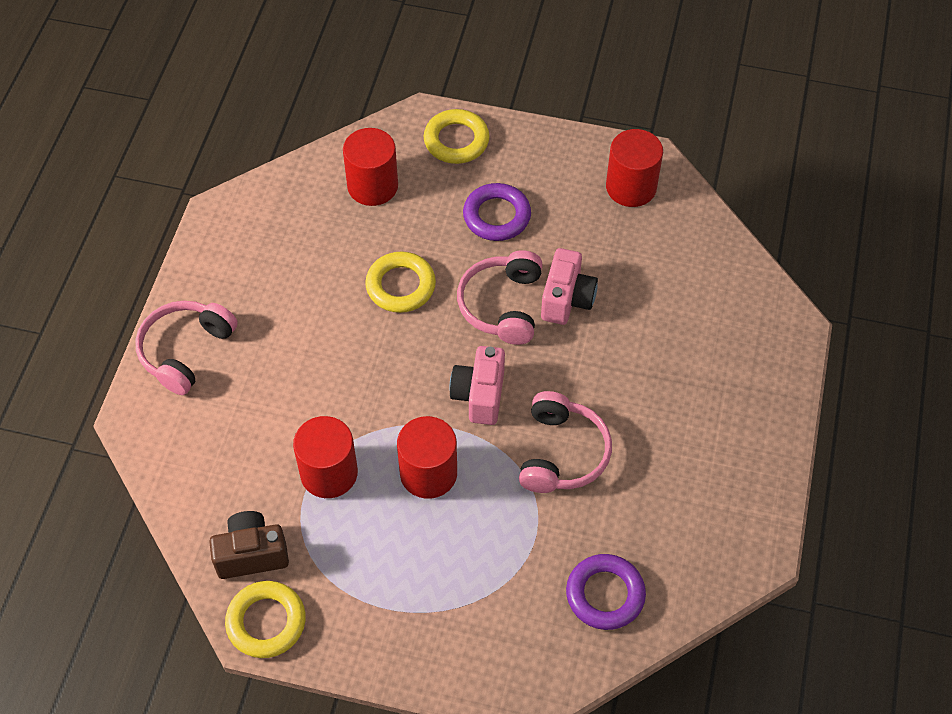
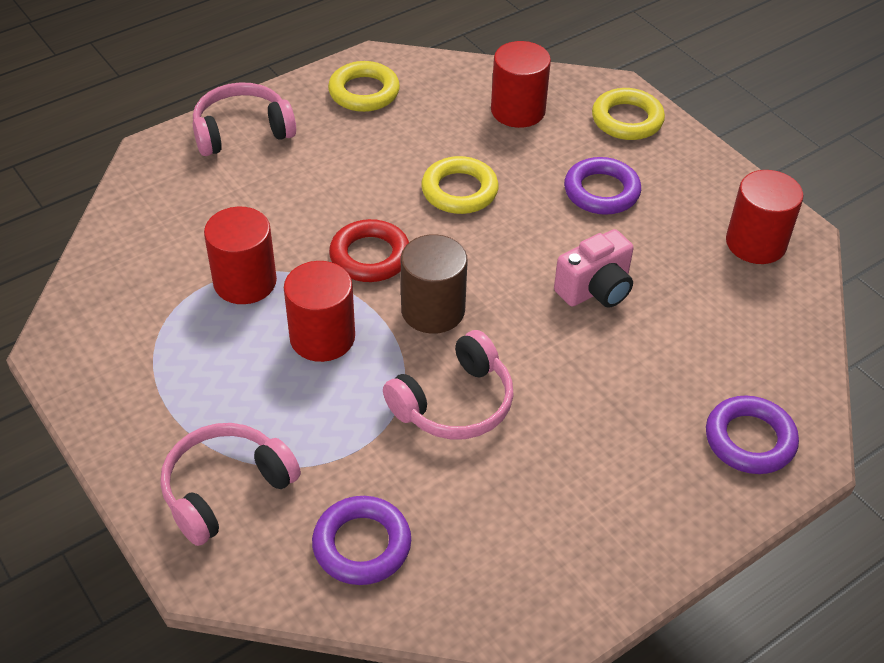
camera: 40 degrees right, 10 degrees down
brown camera [209,511,289,579] -> none
yellow ring [225,581,306,658] -> yellow ring moved to [328,61,400,112]
pink camera [449,346,505,425] -> brown cylinder [401,234,468,334]
pink headphones [457,250,543,345] -> pink headphones moved to [160,423,301,546]
none -> red ring [329,219,409,282]
none -> purple ring [706,395,799,474]

